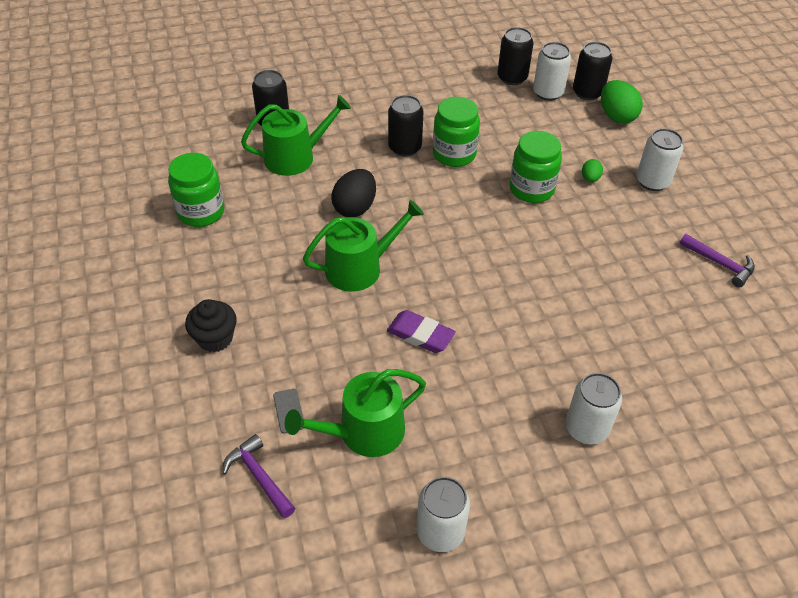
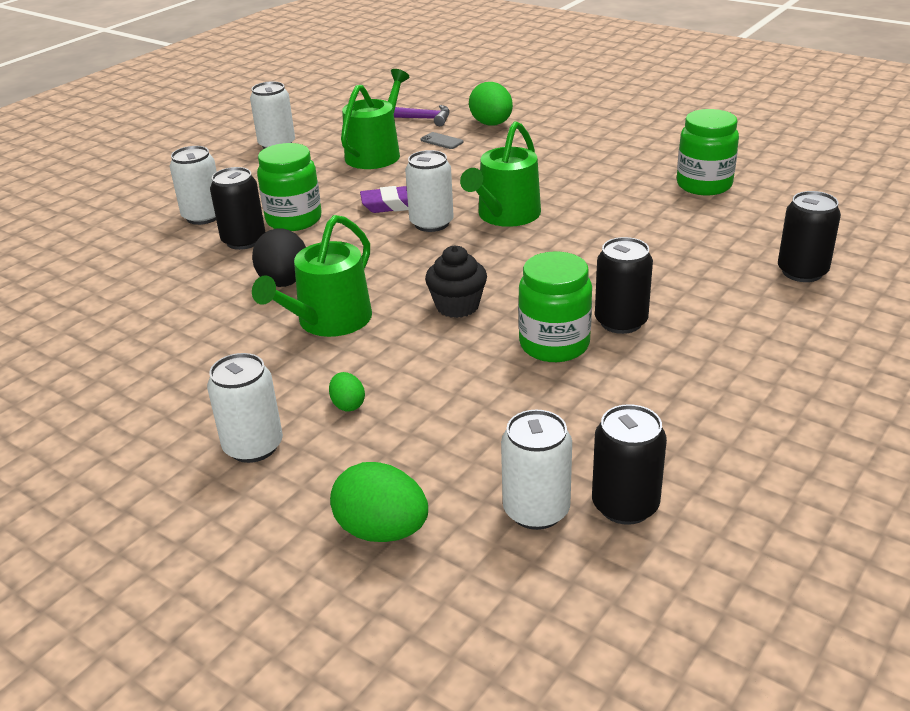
camera: 145 degrees right, 15 degrees down
black cupcake [185,299,237,352] -> black cupcake moved to [425,246,487,318]
green watering can [241,95,351,176] -> green watering can moved to [252,215,372,337]
black egg [331,169,376,217] -> black egg moved to [252,229,306,287]
green jar [510,131,562,203] -> green jar moved to [257,143,322,231]
black can [573,42,612,100] -> black can moved to [210,167,265,250]
purple hammer [680,234,755,287] -> none
none -> white can [405,150,454,232]
none -> green egg [469,82,513,126]

